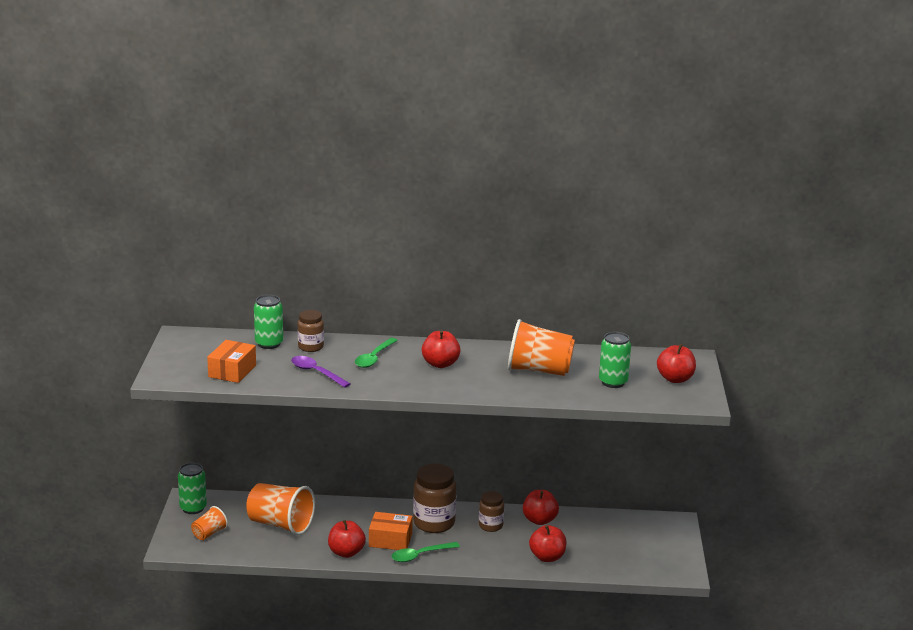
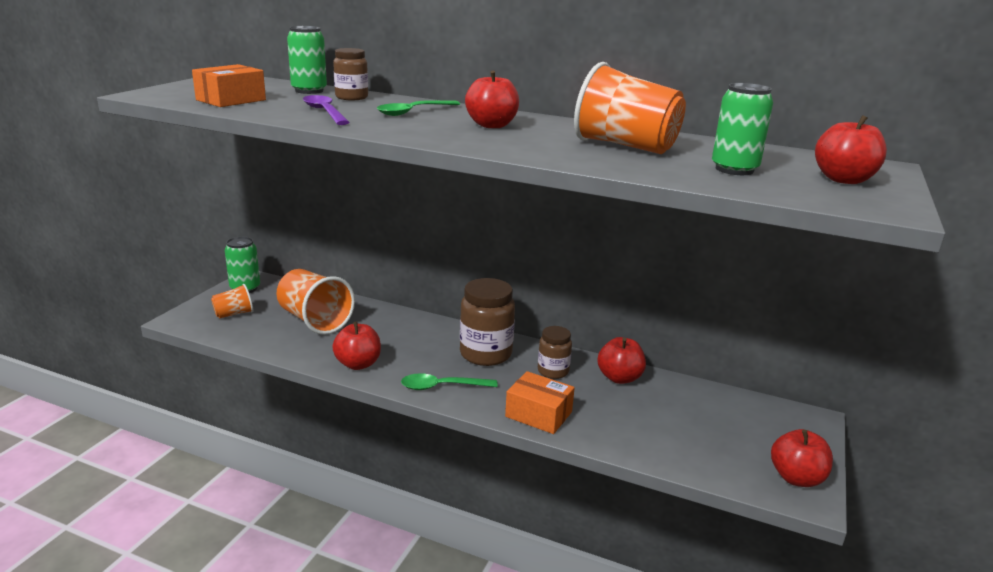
camera: 20 degrees right, 0 degrees up
orange box [369,512,413,550] -> orange box moved to [505,371,575,434]
red apple [529,525,567,562] -> red apple moved to [771,429,833,487]

